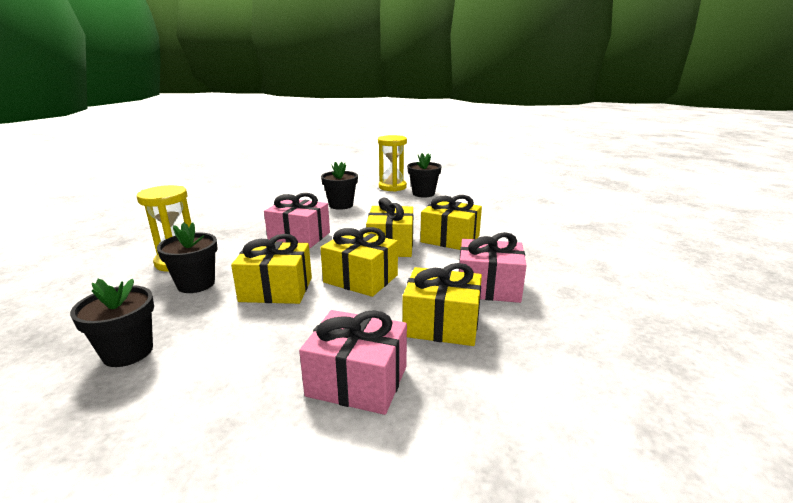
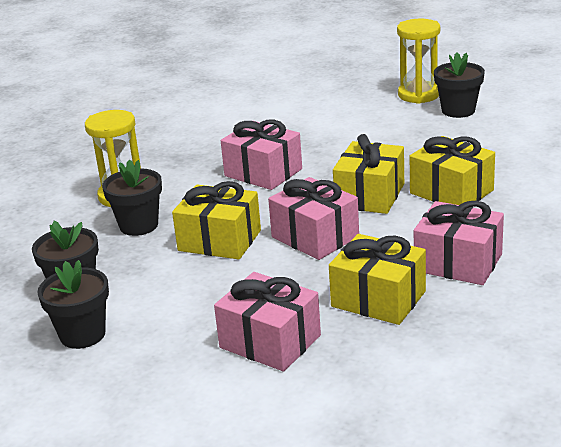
camera: 20 degrees right, 5 degrees up
yellow gift [320,227,398,297] -> pink gift [268,177,359,260]
black flower pot [321,162,358,210] -> black flower pot moved to [37,260,109,349]

